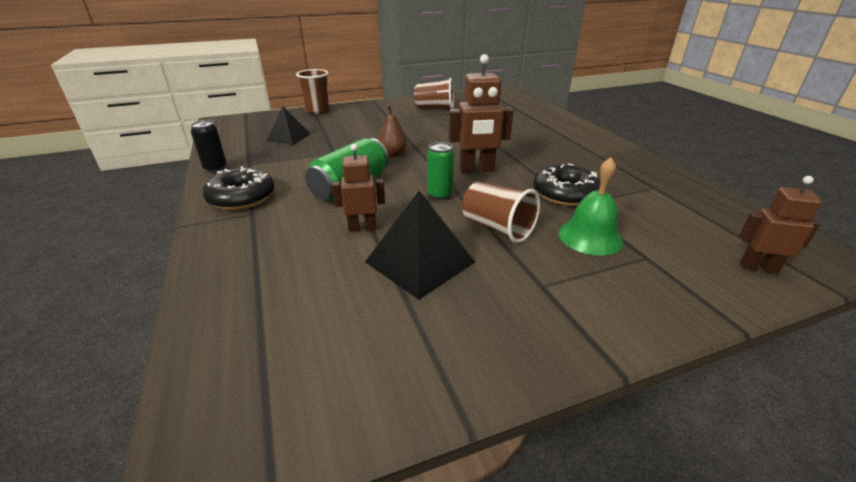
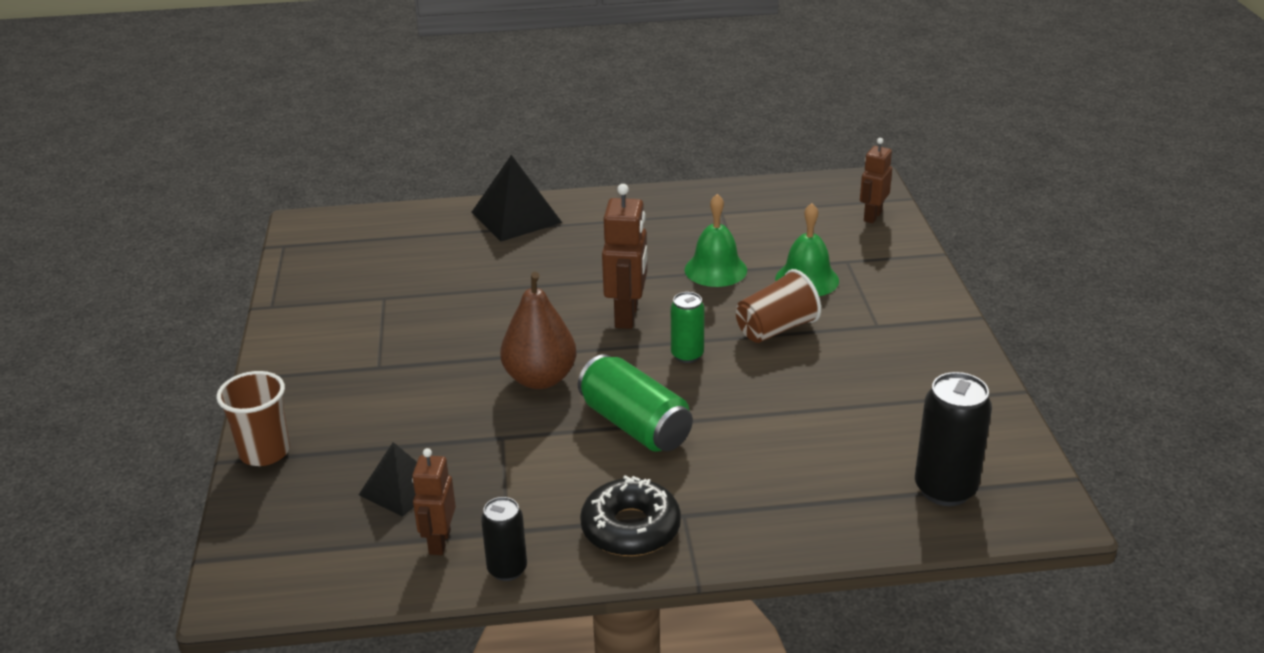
camera: 75 degrees left, 0 degrees up
brown robot [332,144,385,232] -> brown robot moved to [412,448,456,555]
black pyramid [365,191,475,300] -> black pyramid moved to [471,155,562,242]
brown pear [378,105,407,157] -> brown pear [500,272,576,389], size x1.64
brown cup [414,78,454,109] -> none
black donut [533,164,600,206] -> green bell [685,194,747,287]
none -> black can [915,372,992,506]

